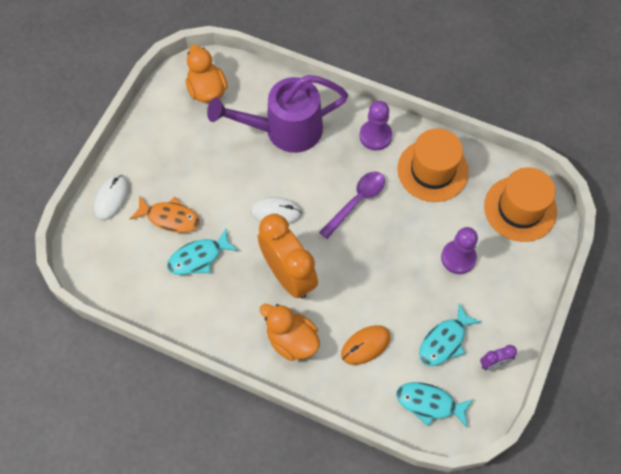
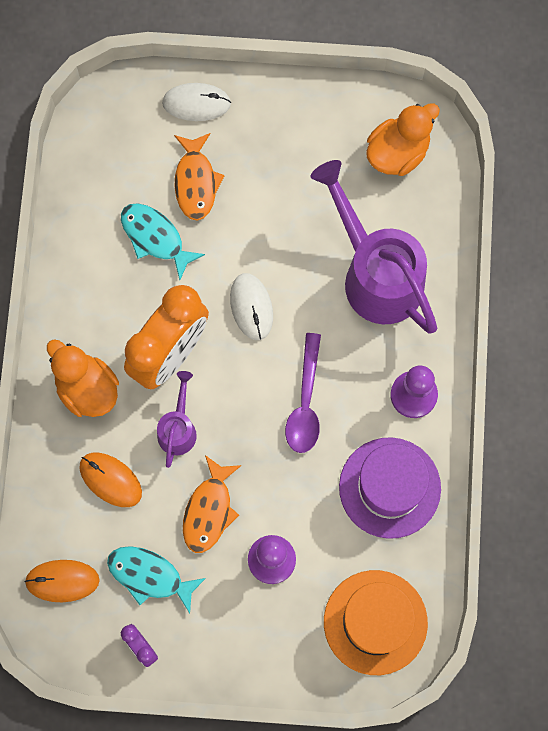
camera: 70 degrees right, 10 degrees up
orange duck [260,304,320,361] -> orange duck turned 60 degrees counterclockwise [47,339,119,417]
purple spoon [319,172,385,239] -> purple spoon turned 75 degrees clockwise [285,333,321,453]
turquoise fish [396,382,473,428] -> orange mouse [24,560,100,602]
orange hat [397,128,469,202] -> purple hat [339,437,441,539]
none -> purple watering can [157,371,197,468]
none -> orange fish [183,455,242,553]

